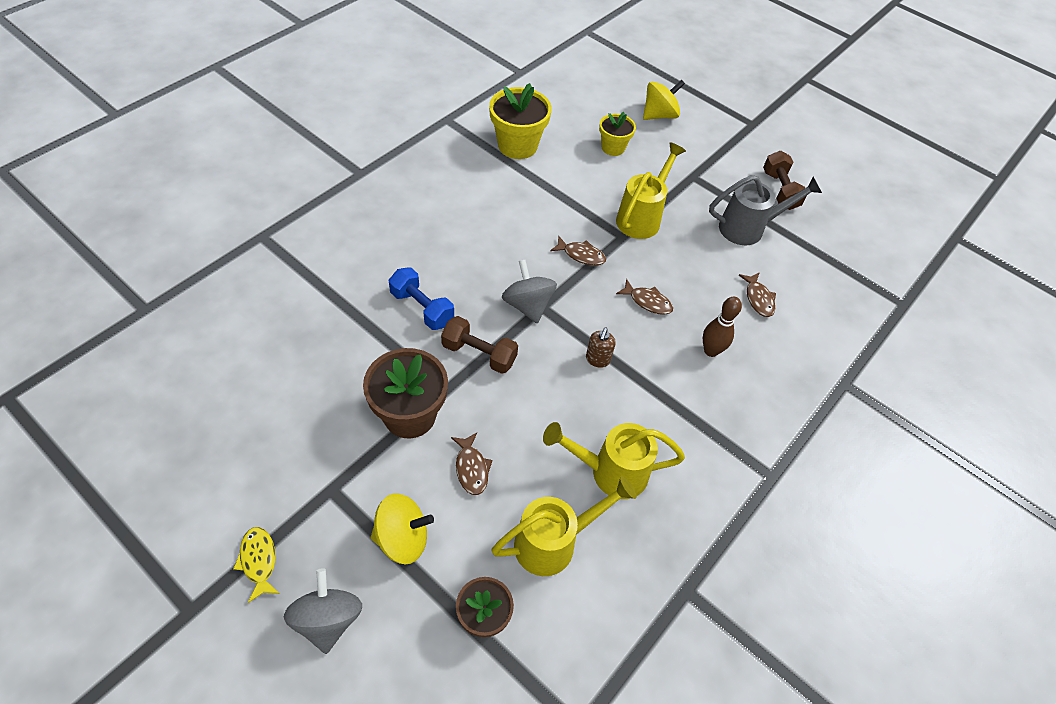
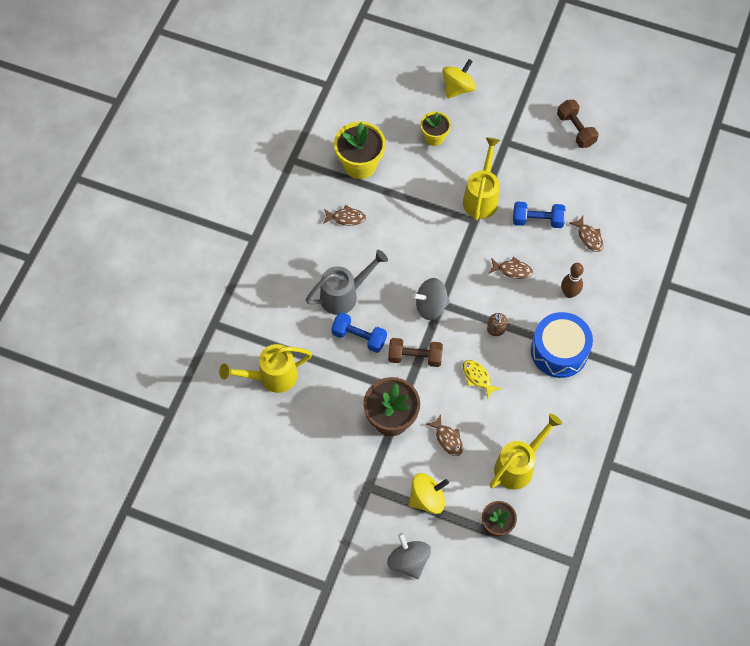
camera: 15 degrees left, 10 degrees up
yellow fish [233,527,280,603] -> yellow fish moved to [463,360,501,399]
grey spinning top [502,260,557,323] -> grey spinning top turned 60 degrees counterclockwise [412,278,450,320]
yellow watering can [543,422,685,499] -> yellow watering can moved to [219,344,312,393]
brown fish [550,236,606,266] -> brown fish moved to [323,205,366,226]
grey watering can [709,175,822,245] -> grey watering can moved to [305,250,388,315]
none -> blue dumbbell [513,202,566,228]
none -> blue drum [531,312,593,378]

